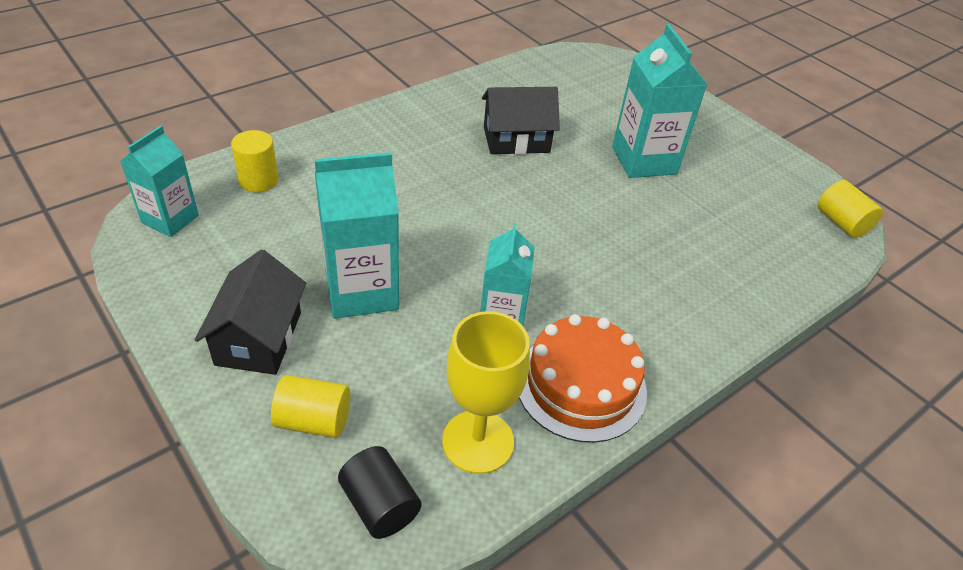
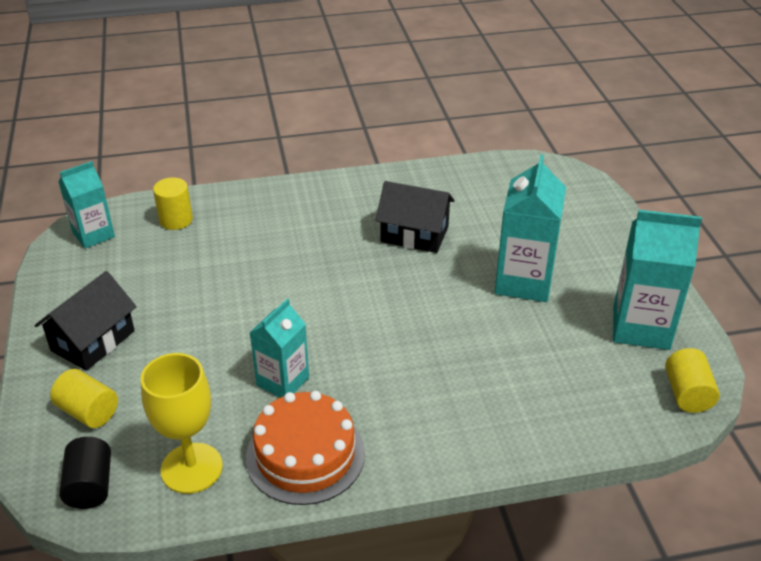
camera: 30 degrees right, 5 degrees down
turquoise carton [314,152,399,319] -> turquoise carton moved to [613,210,702,350]

